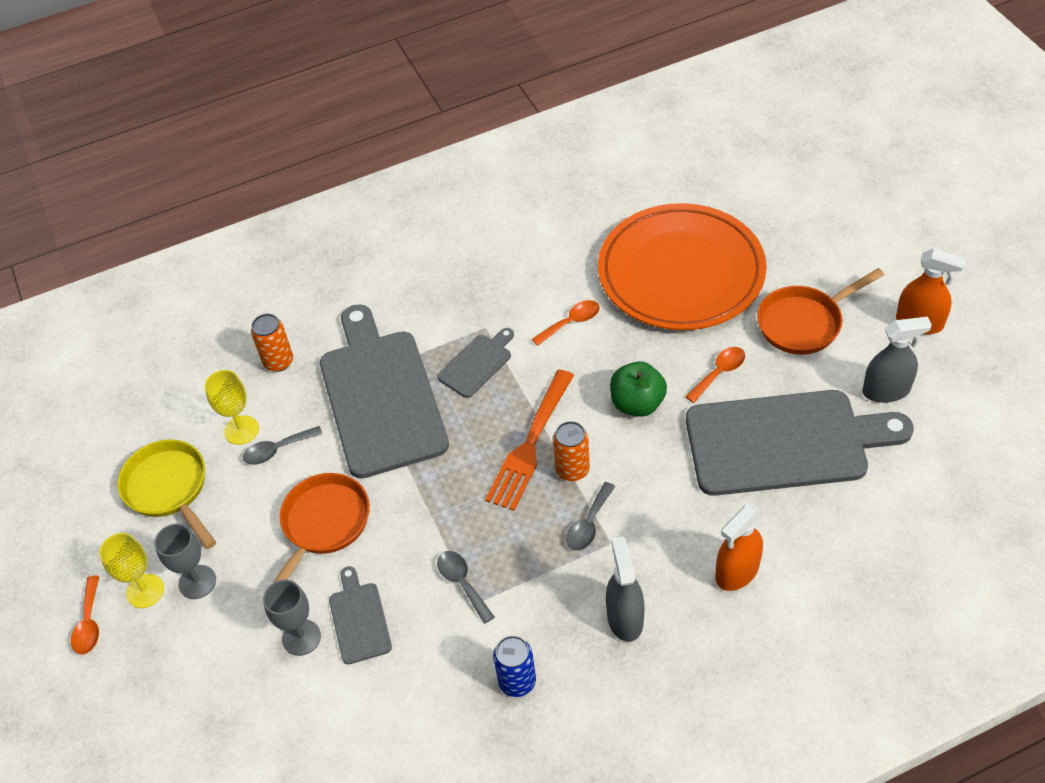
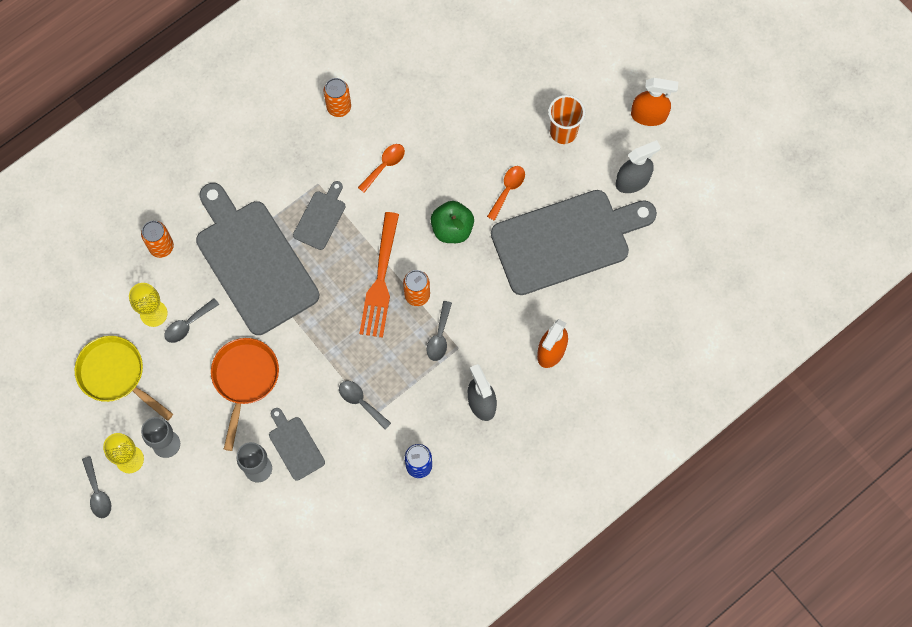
camera: 20 degrees left, 20 degrees up
orange spoon [71,576,99,655] -> grey spoon [82,456,111,518]
orange plate [598,203,766,330] -> none
orange pan [757,268,884,355] -> orange cup [548,95,585,144]
none -> orange can [324,78,351,117]

